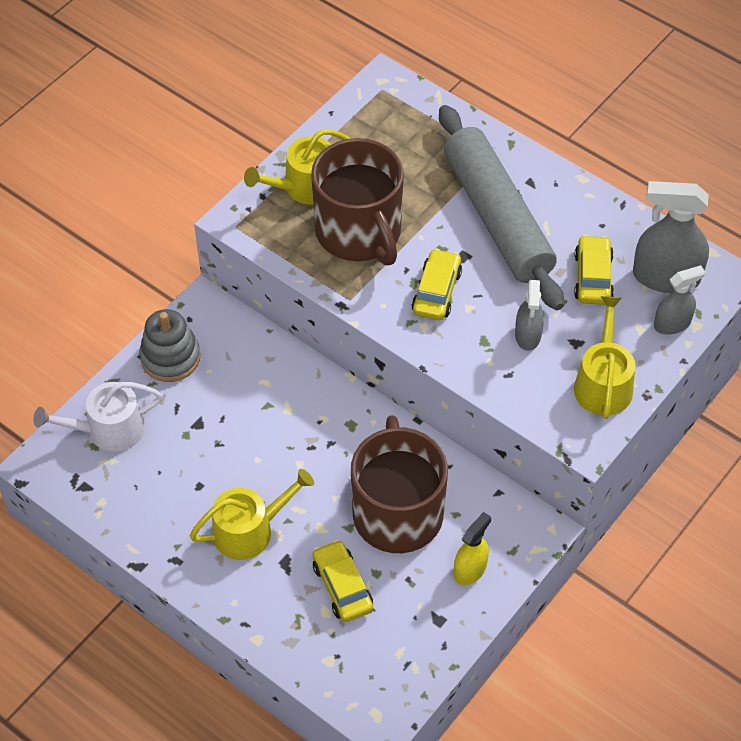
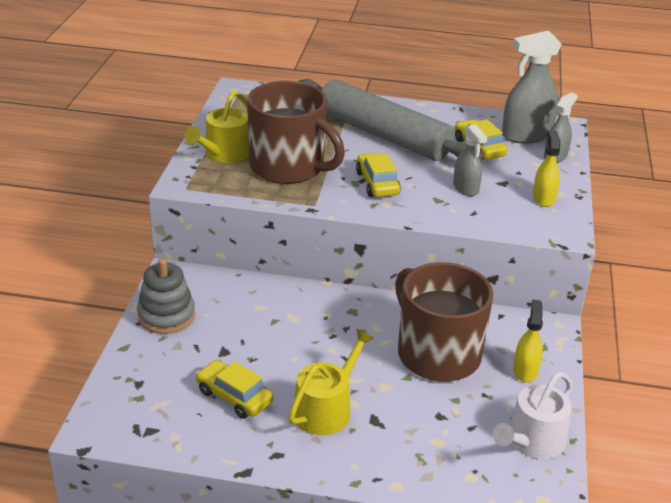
camera: 30 degrees left, 20 degrees down
white watering can [33,382,163,452] -> white watering can moved to [492,372,573,459]
yellow car [313,540,373,622] -> yellow car moved to [196,360,273,419]
yellow watering can [574,296,635,419] -> yellow spray bottle [533,130,560,207]

